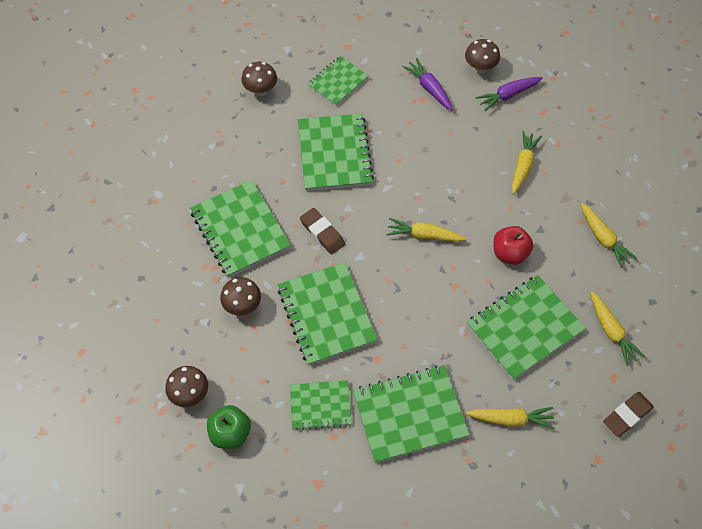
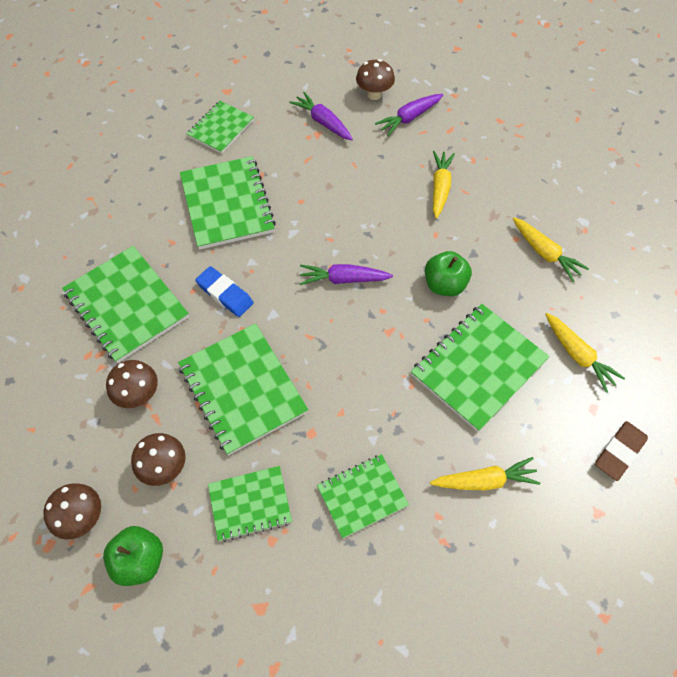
camera: 10 degrees left, 0 degrees up
brown mushroom [242,62,277,96] -> brown mushroom moved to [131,433,186,486]
brown eraser [300,208,345,254] -> blue eraser [195,266,254,317]
green notebook [353,365,469,463] -> green notebook [317,454,409,538], size x0.61
yellow carrot [386,218,467,242] -> purple carrot [300,264,393,285]
red apple [493,226,534,265] -> green apple [425,251,472,296]

